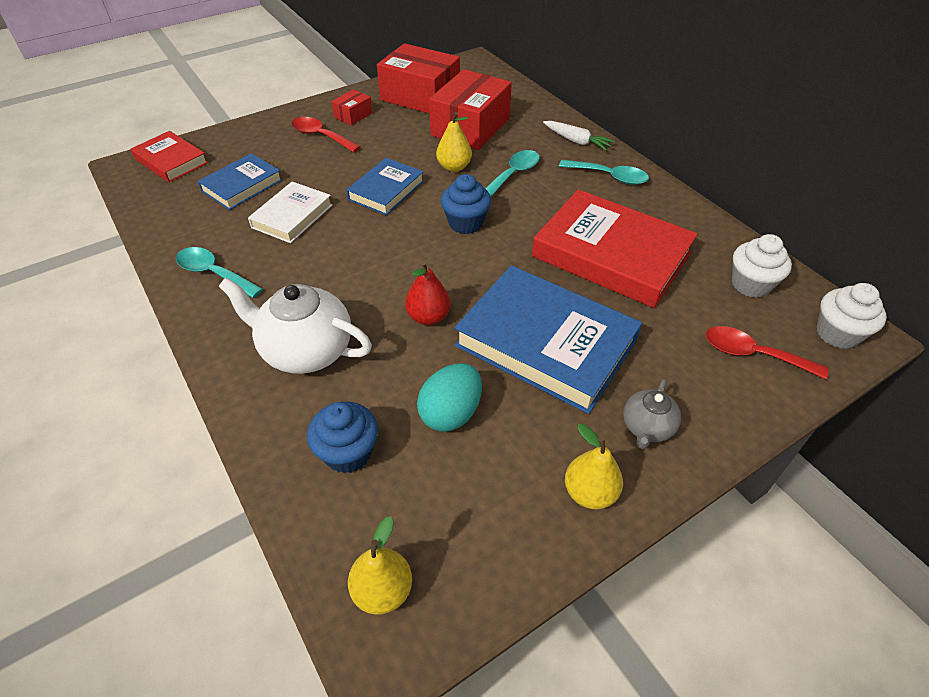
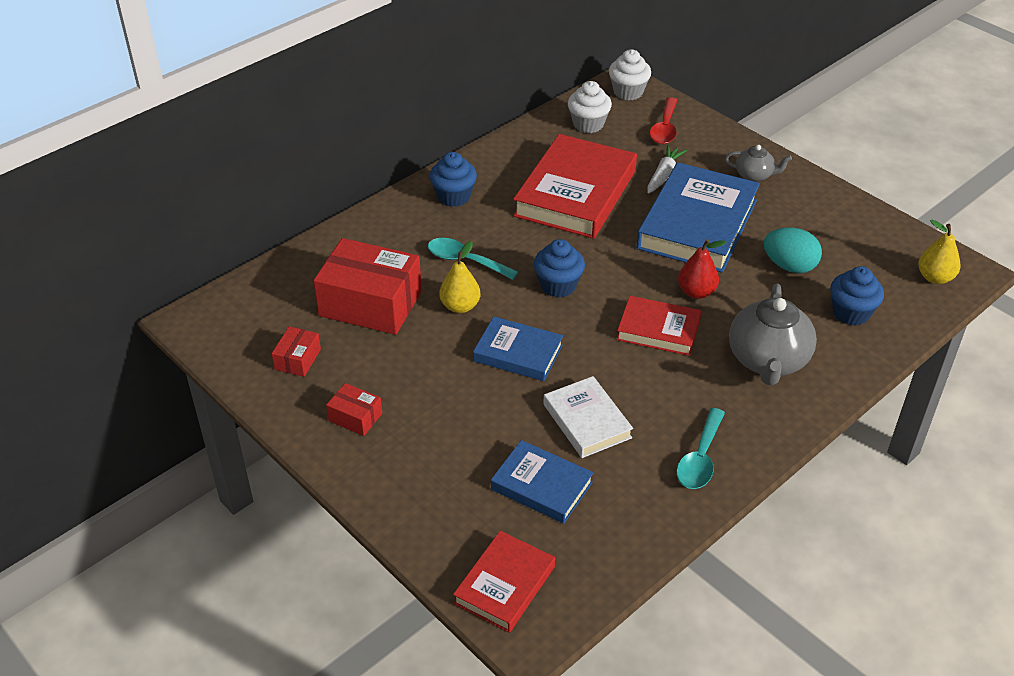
camera: 100 degrees left, 5 degrees down
white teapot [219,278,372,374] -> grey teapot [729,284,817,386]
white book [248,182,332,243] -> white book turned 45 degrees clockwise [544,376,633,458]
red spoon [292,117,360,152] -> none
red box [377,43,460,114] -> red box [272,326,321,377], size x0.46
white carrot [543,121,615,151] -> white carrot moved to [647,145,687,194]
turquoise spoon [559,160,649,185] -> blue cupcake [430,152,477,207]
yellow pear [565,424,623,509] -> none
none -> red book [617,296,701,356]

